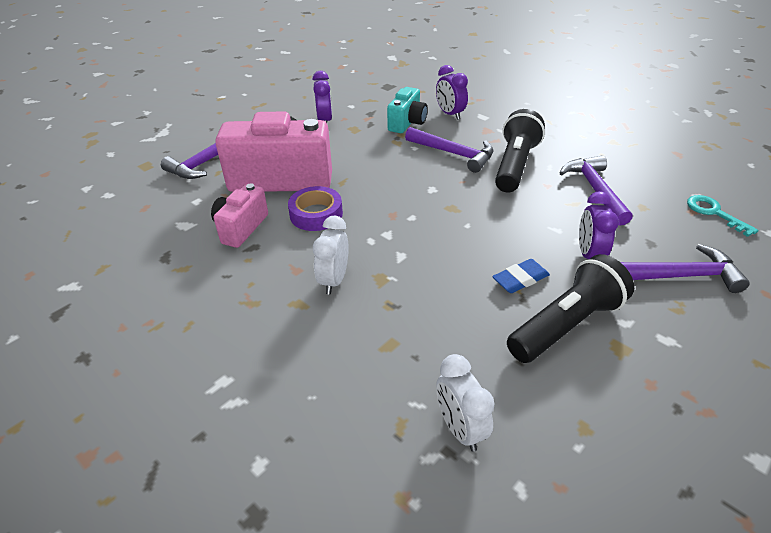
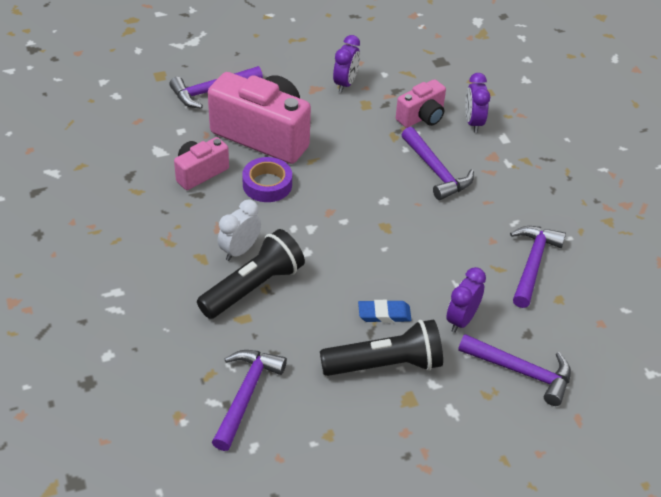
camera: 25 degrees right, 5 degrees up
turquoise camera [387,87,428,133] -> pink camera [396,79,446,128]
white clock [436,354,494,452] -> purple hammer [212,350,287,451]
black flashlight [495,109,545,193] -> black flashlight moved to [197,229,305,319]
turquoise key [687,195,759,237] -> none

